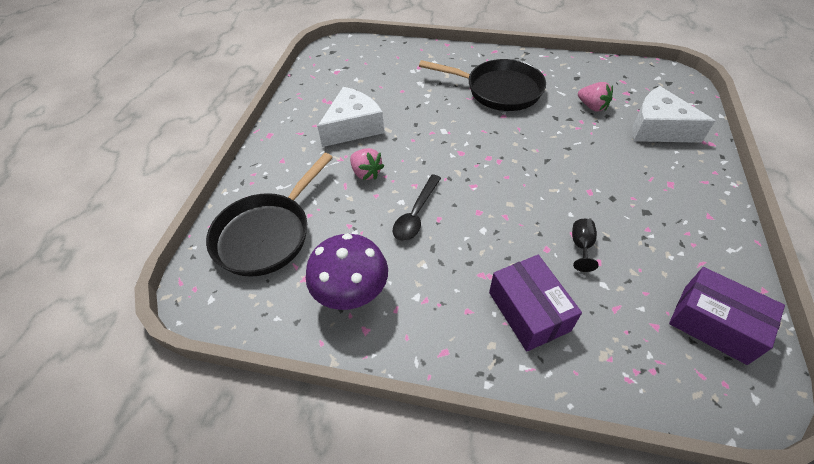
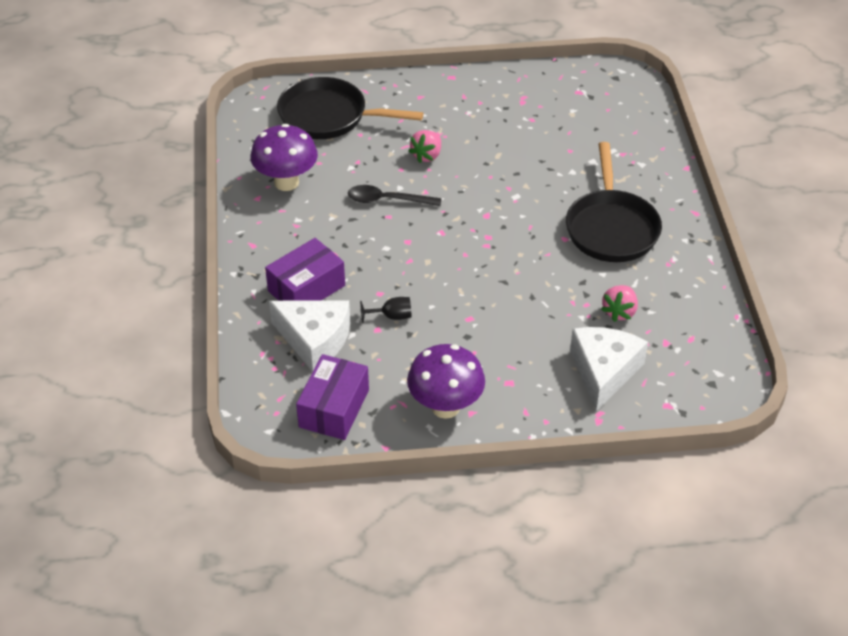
camera: 70 degrees right, 5 degrees down
white cheese [317,87,384,147] -> white cheese moved to [269,301,350,372]
none -> purple mushroom [407,344,485,419]

